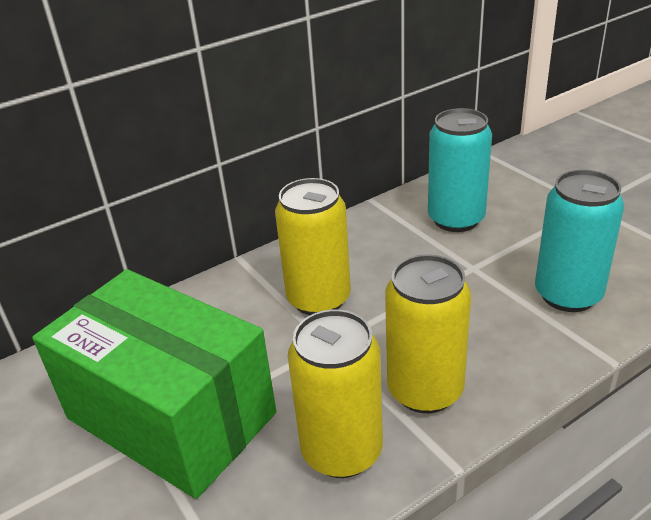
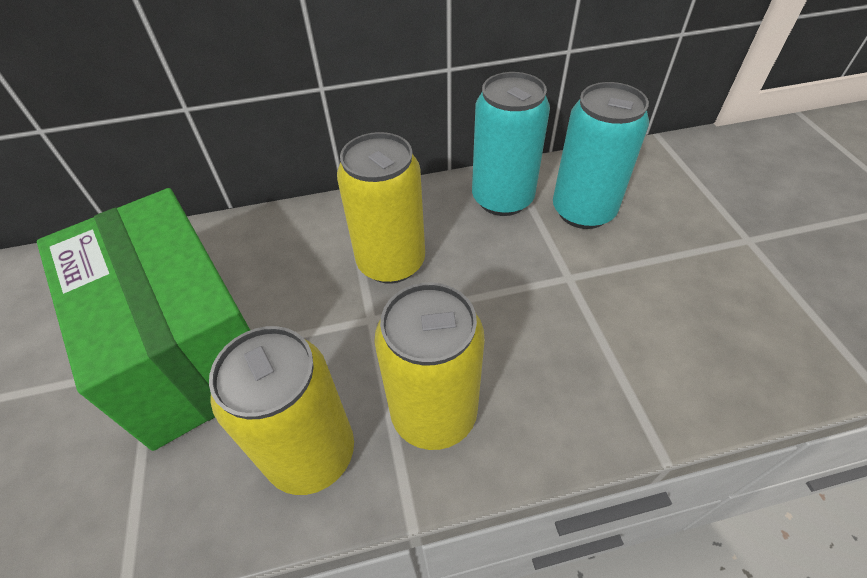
camera: 20 degrees right, 15 degrees up
turquoise can [535,170,624,312] -> turquoise can moved to [472,72,550,216]

